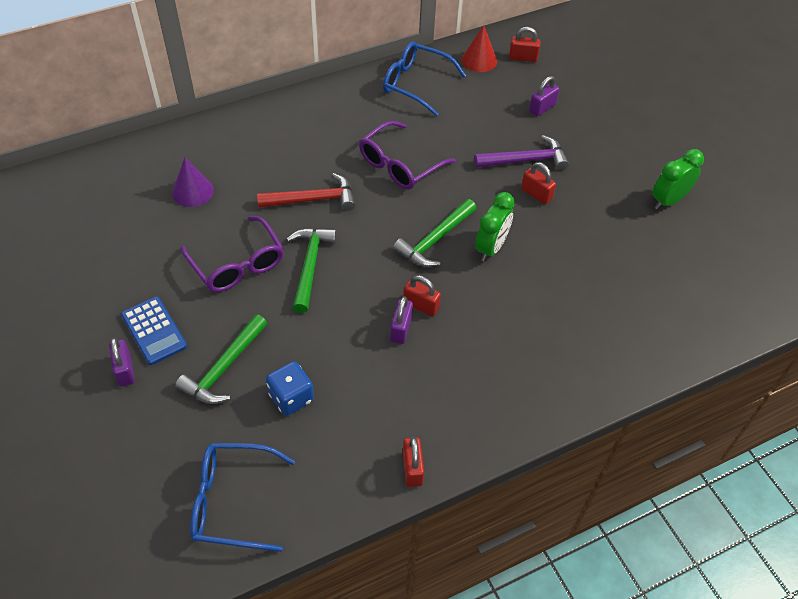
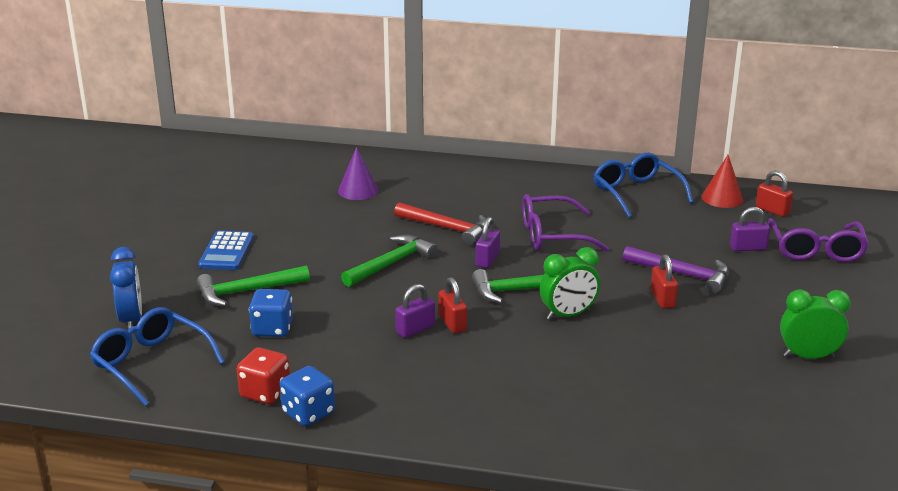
camera: 40 degrees right, 25 degrees down
purple padlock [109,338,135,386] -> purple padlock moved to [476,217,500,268]
purple glasses [181,216,284,292] -> purple glasses moved to [768,218,869,262]
red padlock [403,437,424,487] -> blue dice [280,366,335,426]
none -> blue clock [110,247,142,329]
none -> red dice [237,347,290,404]

